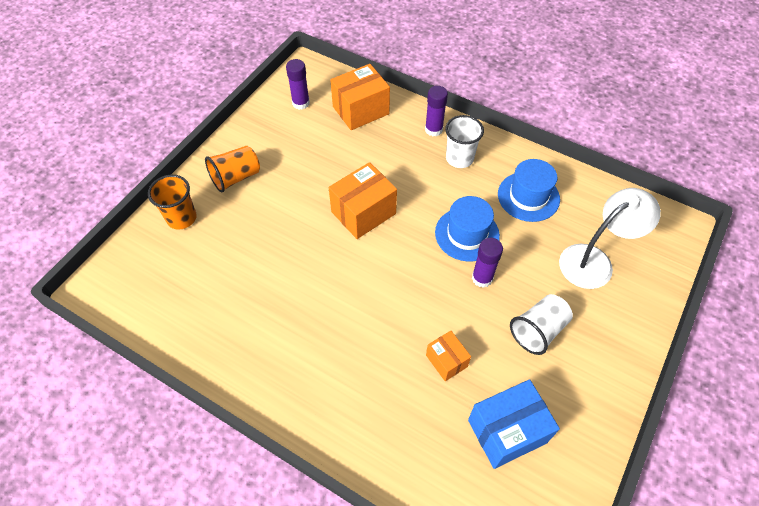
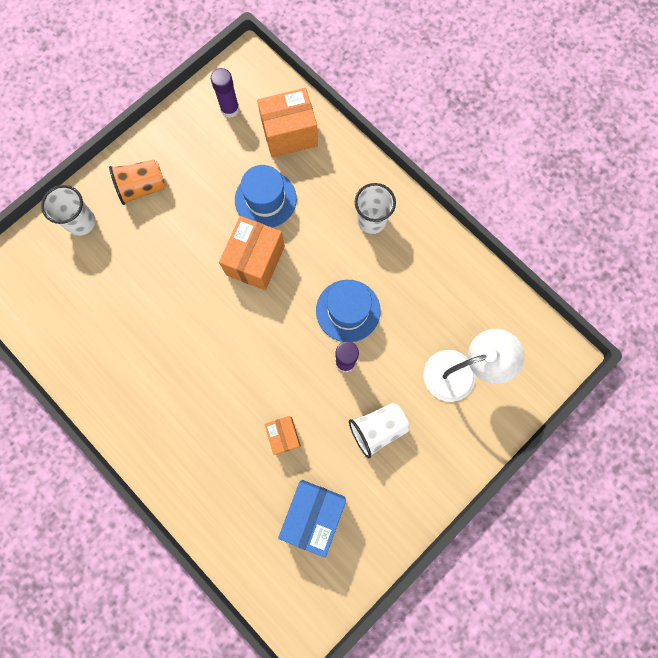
camera: 15 degrees right, 20 degrees up
orange cup [148,175,197,230] -> white cup [41,185,96,236]
orange box [329,162,397,239] -> orange box turned 45 degrees counterclockwise [219,216,285,290]
purple glue stick [425,86,448,136] -> none
blue box [468,379,560,469] -> blue box turned 60 degrees counterclockwise [278,480,346,558]
blue hat [498,159,560,222] -> blue hat moved to [235,165,297,228]

